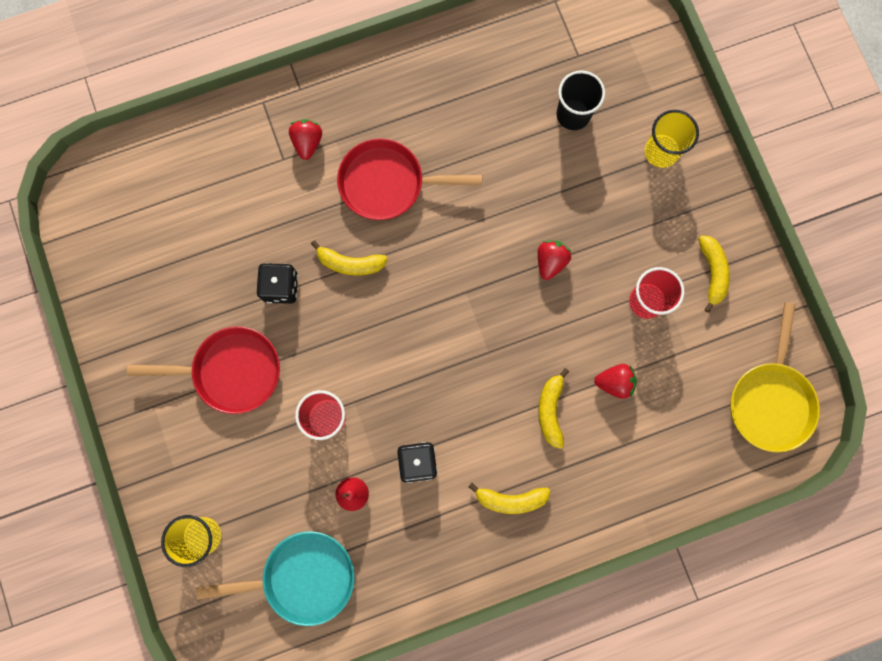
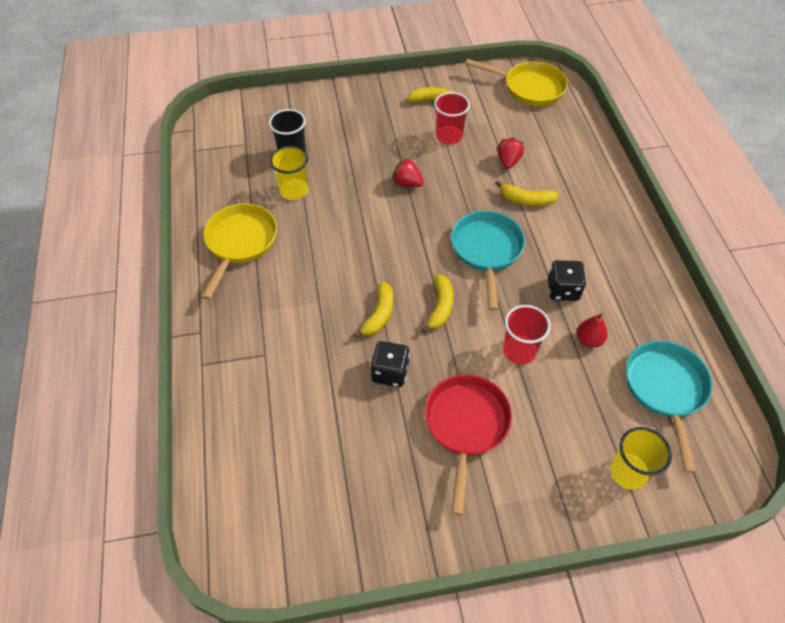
camera: 80 degrees left, 25 degrees down
red strawberry [289,119,322,160] -> none
red pan [337,138,482,220] -> none
yellow banana [469,483,550,514] -> yellow banana moved to [421,274,453,333]
yellow cup [645,110,699,168] -> yellow cup moved to [270,146,308,200]
none -> yellow pan [201,203,277,300]
none -> turquoise pan [451,211,525,311]

